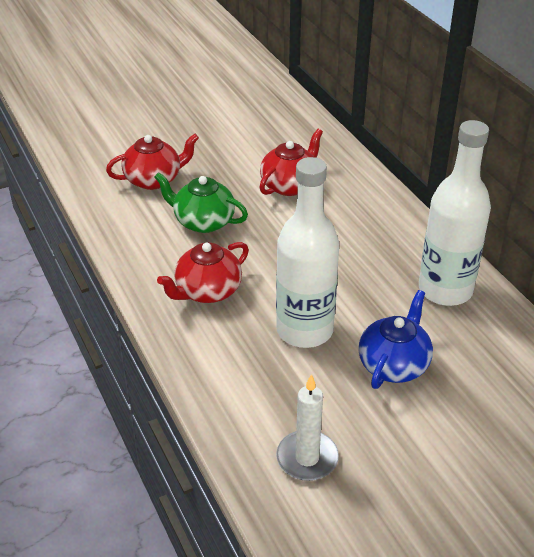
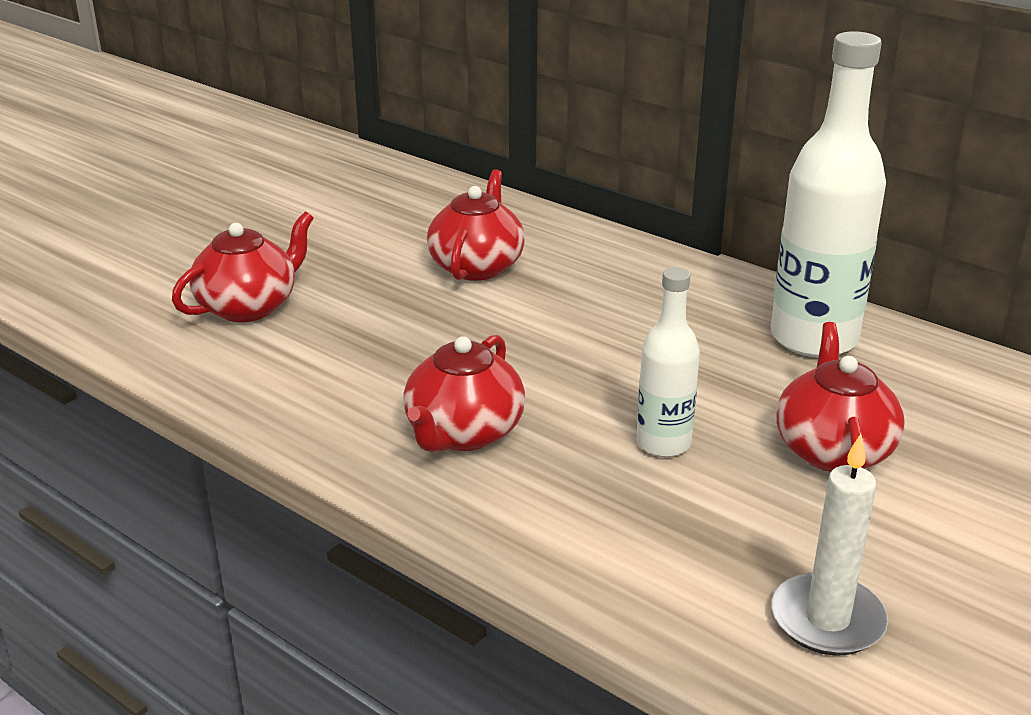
camera: 25 degrees left, 10 degrees down
green teapot [154,172,248,233] -> none
white bottle [276,157,339,348] -> white bottle [636,267,700,457], size x0.55
blue teapot [358,290,433,389] -> red teapot [776,322,905,472]

